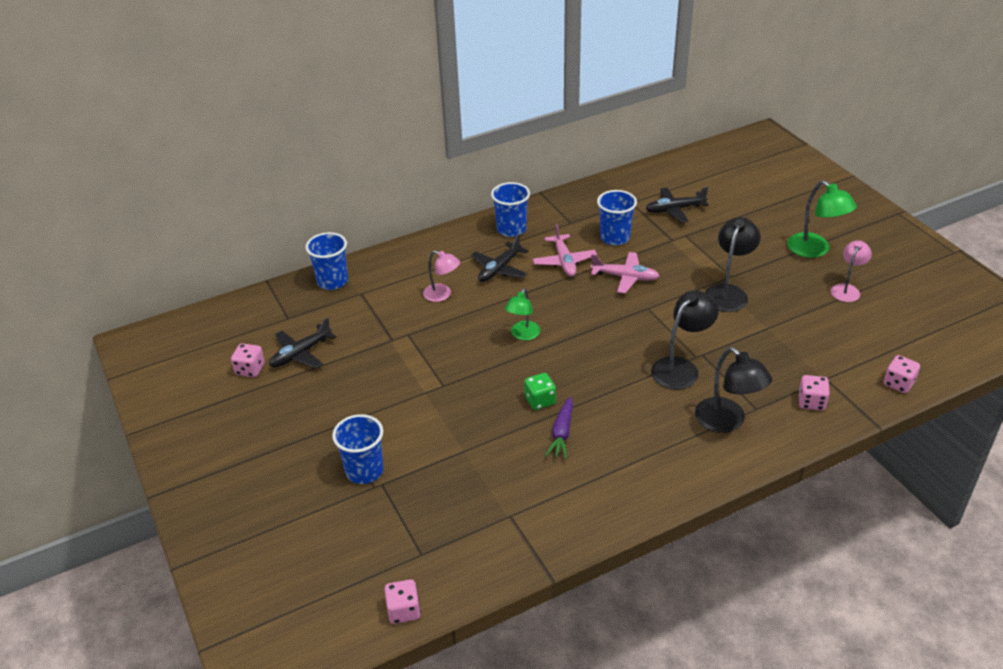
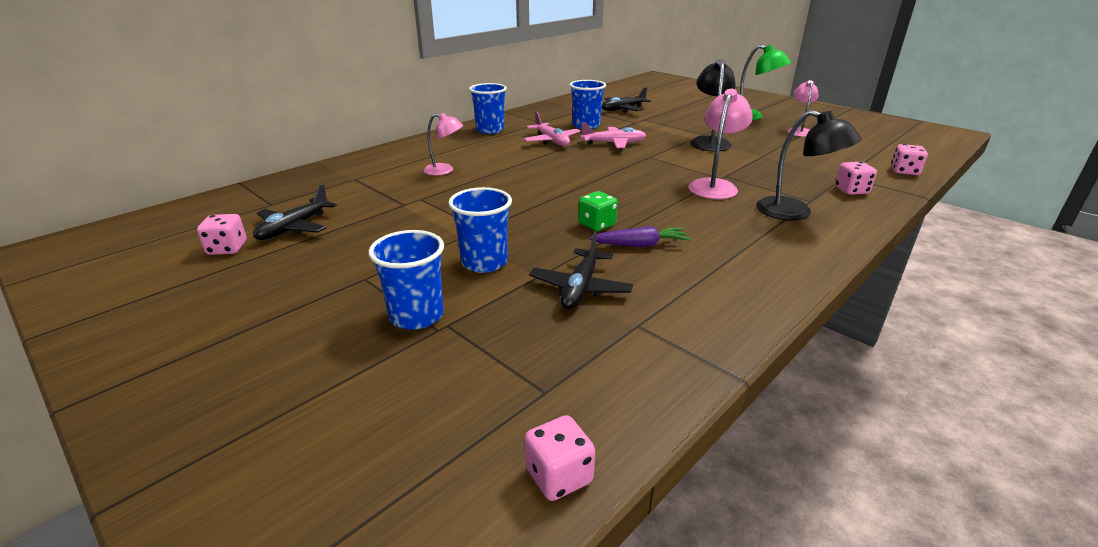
camera: 20 degrees left, 10 degrees down
blue cup [305,232,348,290] -> blue cup moved to [448,187,512,273]
black plane [471,234,529,282] -> black plane moved to [529,232,633,309]
green lamp [505,288,540,340] -> none
purple carrot [545,397,573,459] -> purple carrot turned 90 degrees counterclockwise [590,226,691,247]
black lamp [651,290,719,389] -> pink lamp [688,89,753,199]

